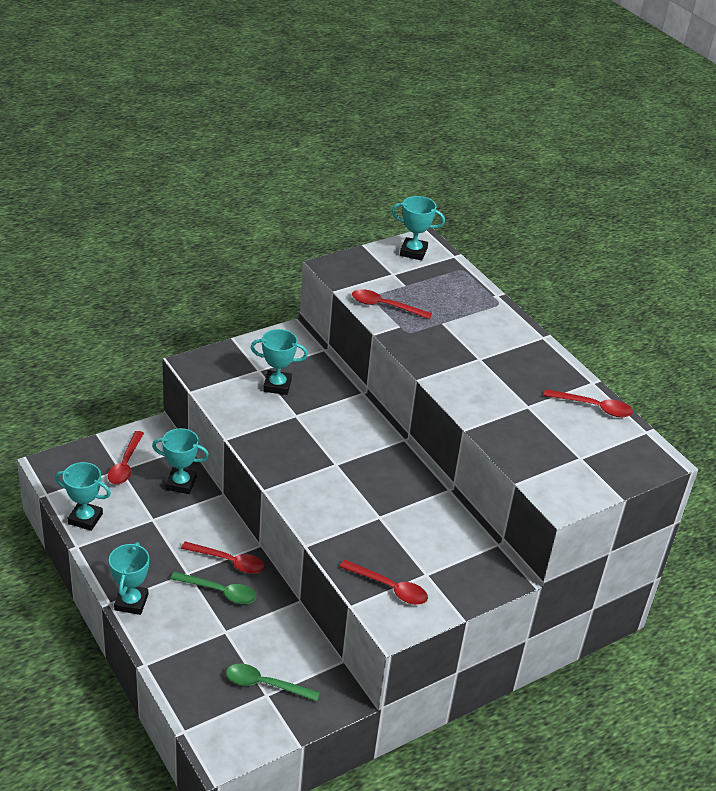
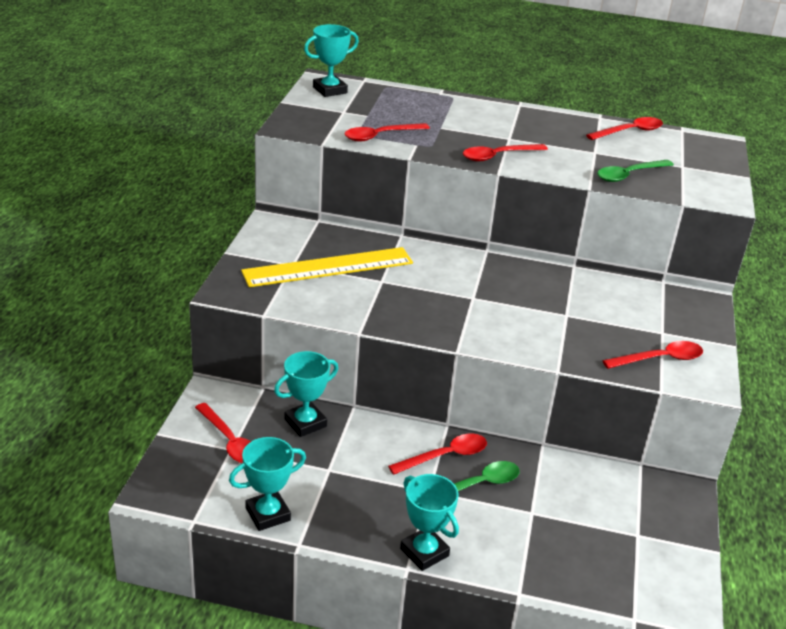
camera: 45 degrees left, 5 degrees down
green spoon [226,664,320,701] -> green spoon moved to [597,160,674,182]
turquoise trophy [251,329,308,395] -> yellow ruler [241,247,413,287]
none -> red spoon [463,144,548,161]

